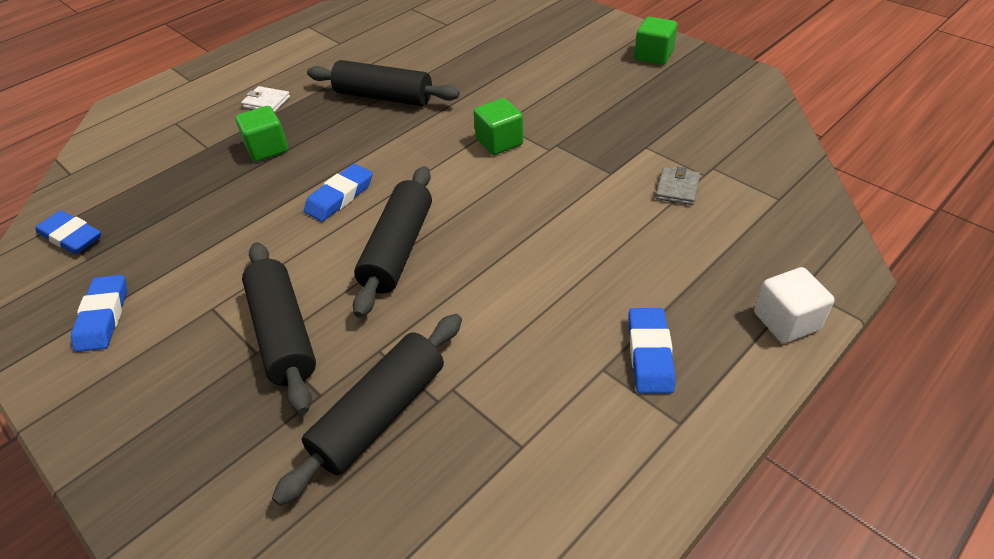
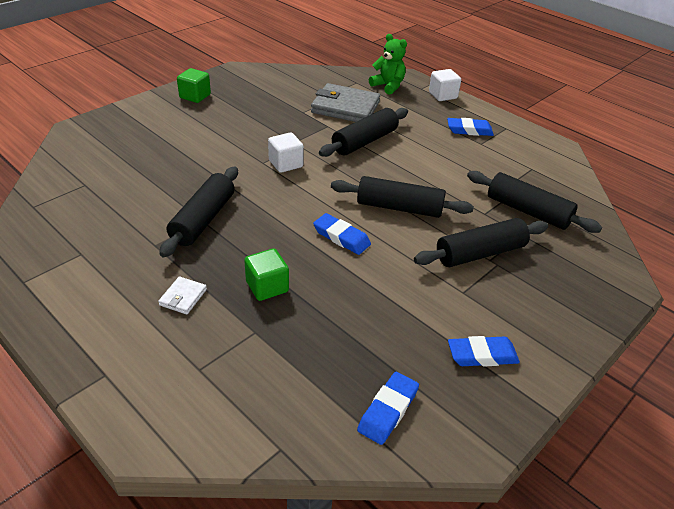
camera: 95 degrees left, 5 degrees down
green cube [473,98,523,155] -> white cube [268,132,304,173]
grey wallet [655,167,700,205] -> grey wallet [311,83,380,122], size x2.21
none -> black rolling pin [319,108,408,157]
none -> green teddy bear [369,34,407,95]

